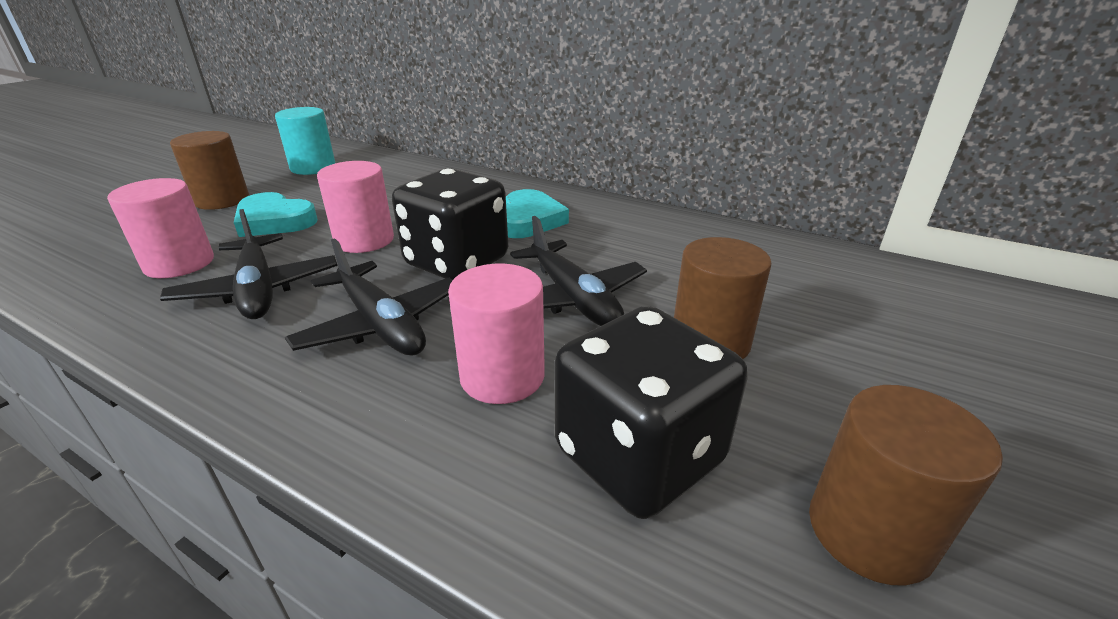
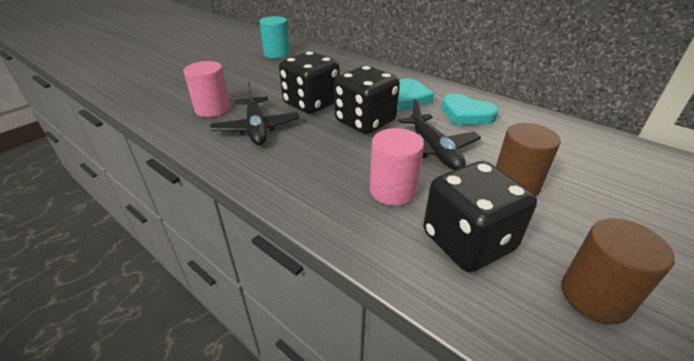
camera: 10 degrees right, 5 degrees up
brown cylinder [170,131,249,210] -> none
turquoise heart [234,192,318,237] -> turquoise heart moved to [441,94,498,126]
black plane [285,238,453,355] -> none
pink cylinder [317,161,394,253] -> black dice [279,52,339,114]

